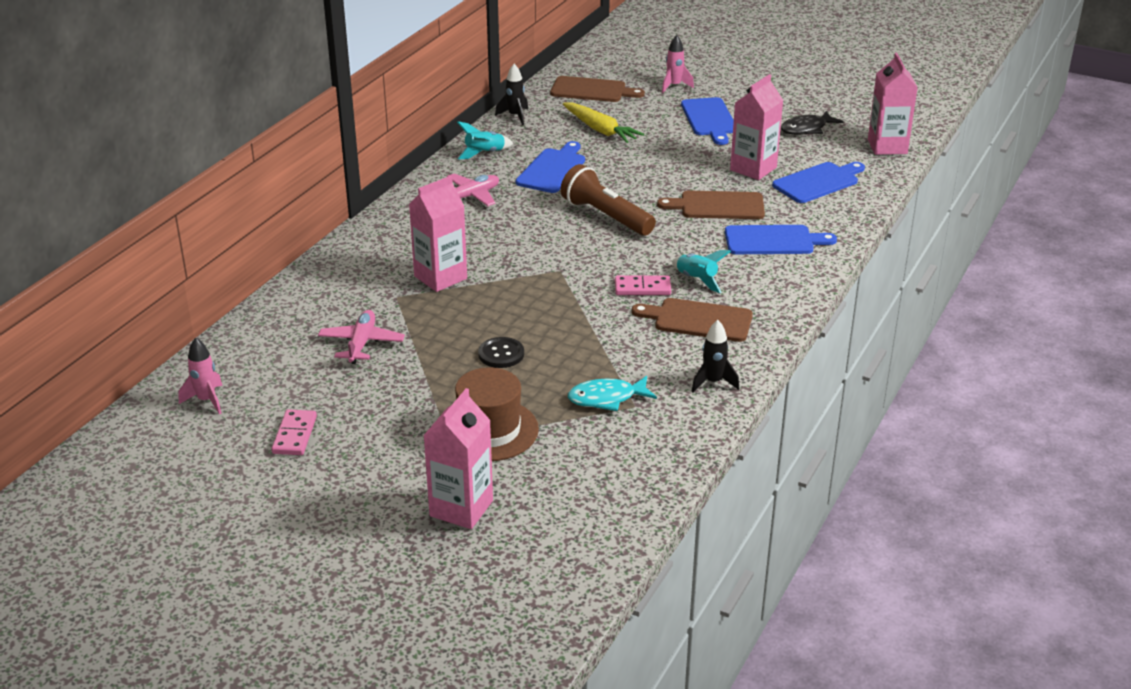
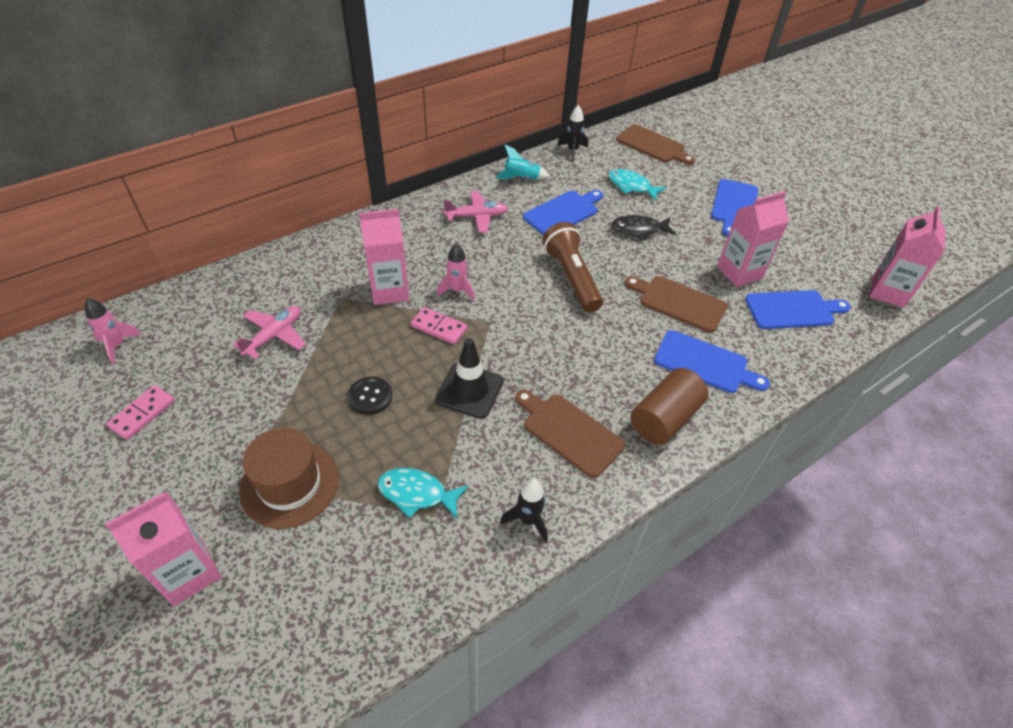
camera: 25 degrees right, 15 degrees up
yellow carrot [563,103,644,143] -> turquoise fish [608,169,667,201]
pink domino [615,275,671,295] -> pink domino moved to [411,307,467,344]
pink rocket [662,35,694,93] -> pink rocket moved to [437,243,475,301]
turquoise rocket [672,250,731,293] -> none
black fish [781,111,843,135] -> black fish moved to [611,215,676,241]
none -> black traffic cone [435,338,504,419]
none -> brown cylinder [630,368,708,445]

